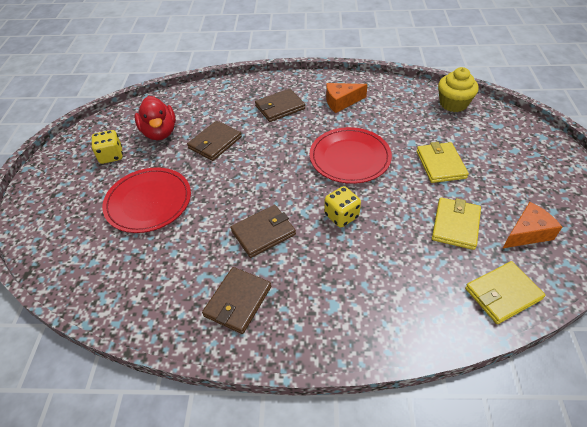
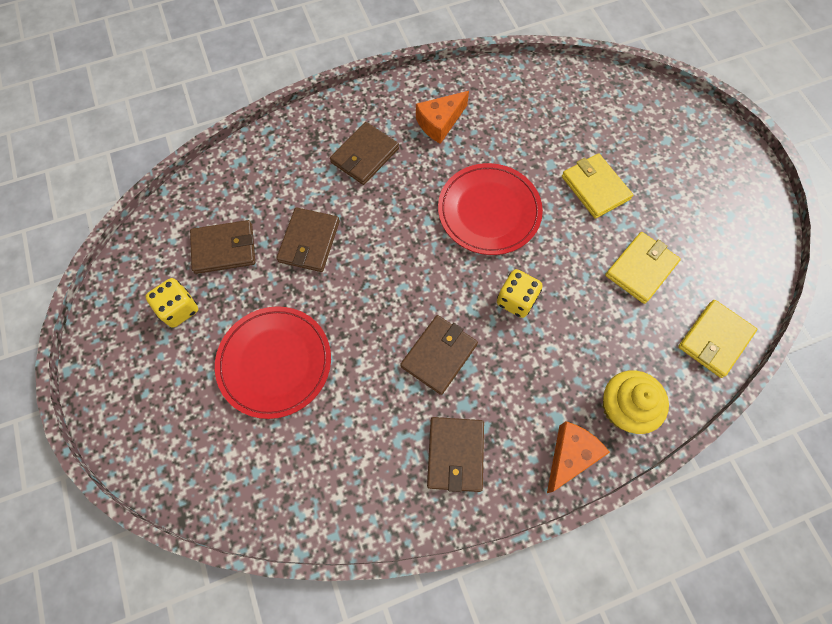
camera: 25 degrees left, 20 degrees up
red duck [134,96,176,140] -> brown wallet [190,220,255,274]
yellow wallet [432,198,481,250] -> yellow wallet turned 45 degrees clockwise [605,232,681,304]
yellow cupcake [438,67,479,112] -> yellow cupcake moved to [603,371,669,434]
orange cheese [503,202,562,248] -> orange cheese moved to [547,421,610,493]

